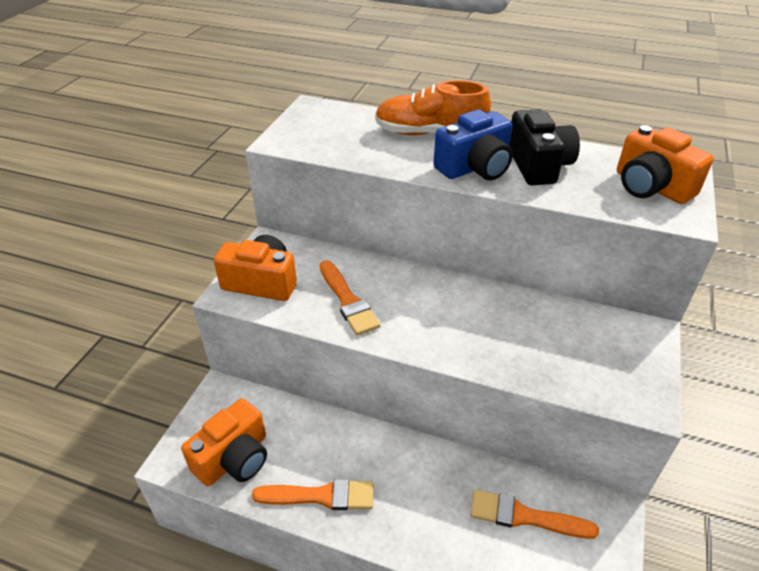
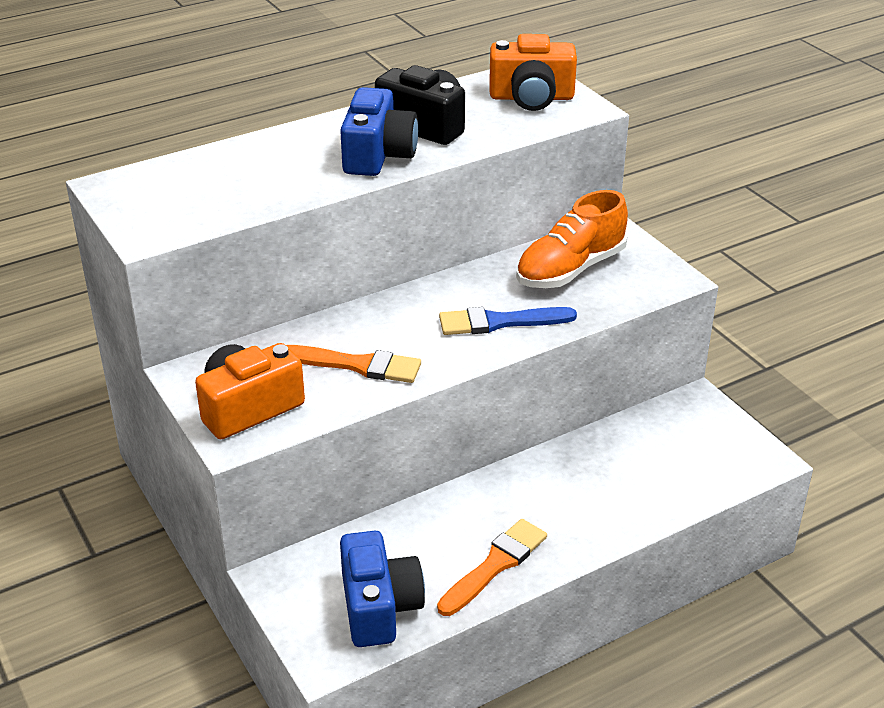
camera: 50 degrees left, 5 degrees down
orange camera [181,398,267,486] -> blue camera [340,531,425,647]
orange shoe [375,80,491,135] -> orange shoe moved to [516,190,628,288]
orange brush [470,490,599,539] -> none
none -> blue brush [439,307,577,335]

